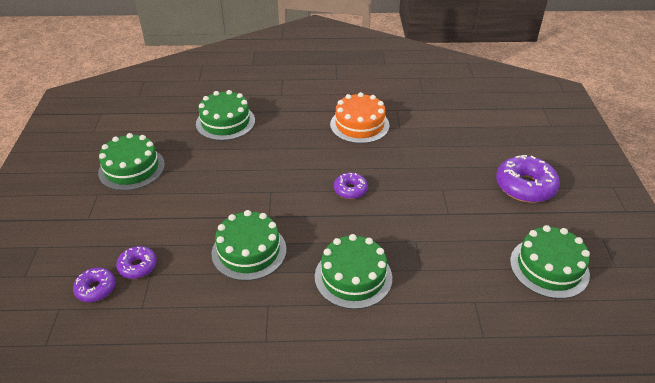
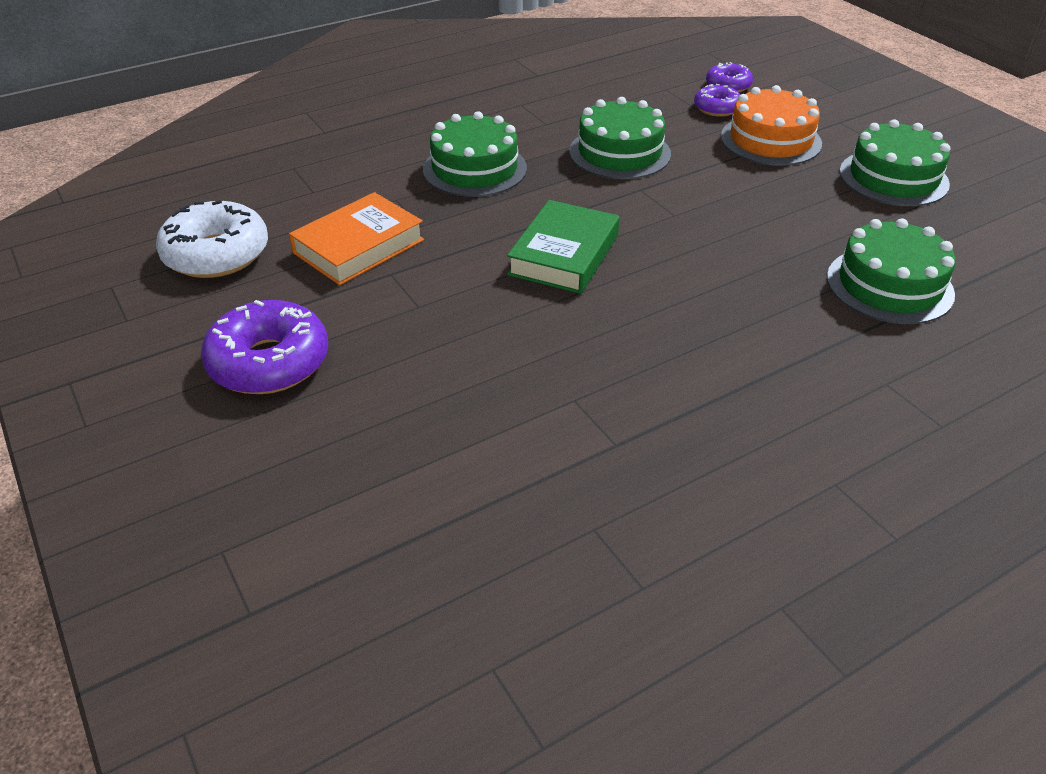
camera: 150 degrees right, 0 degrees up
orange cake [330,92,390,144] -> orange cake moved to [721,85,822,166]
purple donut [334,173,368,199] -> green book [507,200,620,294]
green cake [510,225,590,299] -> white donut [156,200,268,278]
none -> orange book [289,192,424,285]

